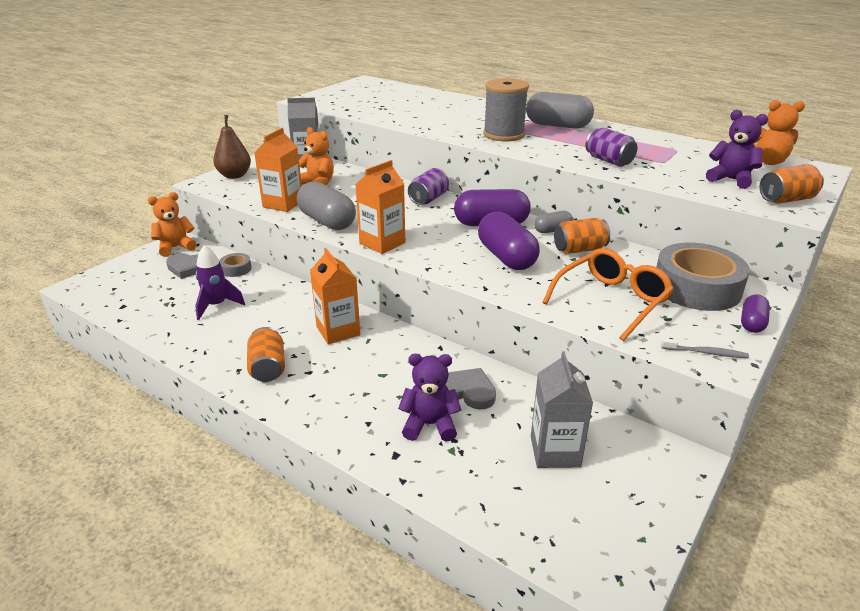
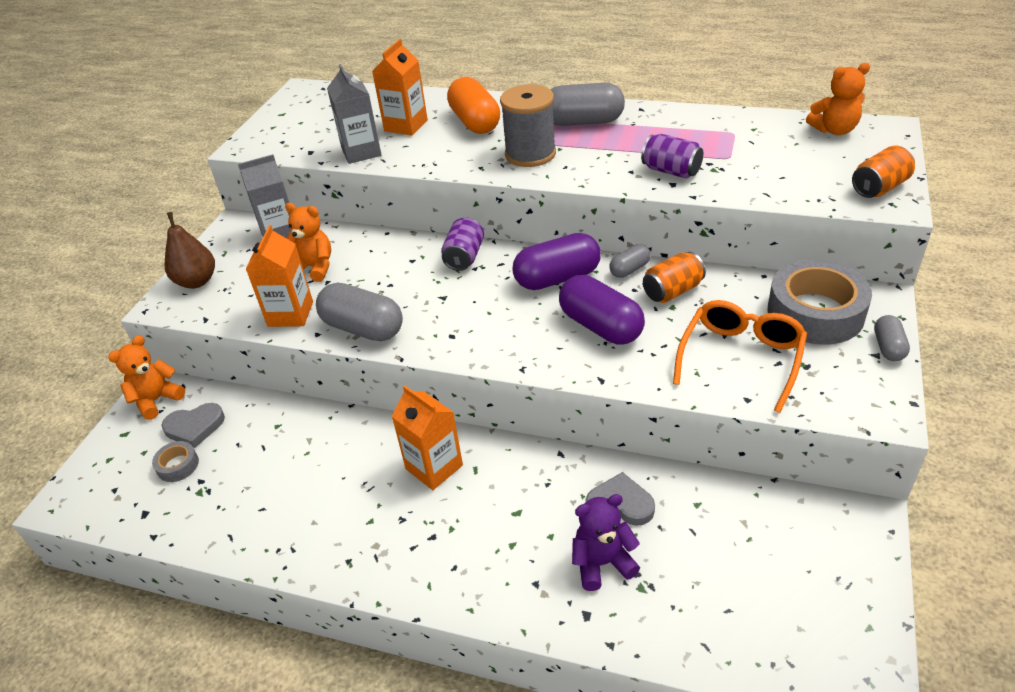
camera: 15 degrees left, 10 degrees up
purple rocket [195,245,245,320] -> none
grey tape [219,253,252,277] -> grey tape moved to [152,441,199,482]
orange can [247,327,285,382] -> none
orange carton [355,160,405,254] -> orange carton moved to [372,39,428,136]
grey carton [531,352,593,468] -> grey carton moved to [327,64,382,164]
grey toothbrush [662,338,749,358] -> none
purple teddy bear [706,110,768,189] -> none
purple capsule [741,294,770,333] -> grey capsule [874,315,910,361]
none -> orange capsule [447,77,500,134]

